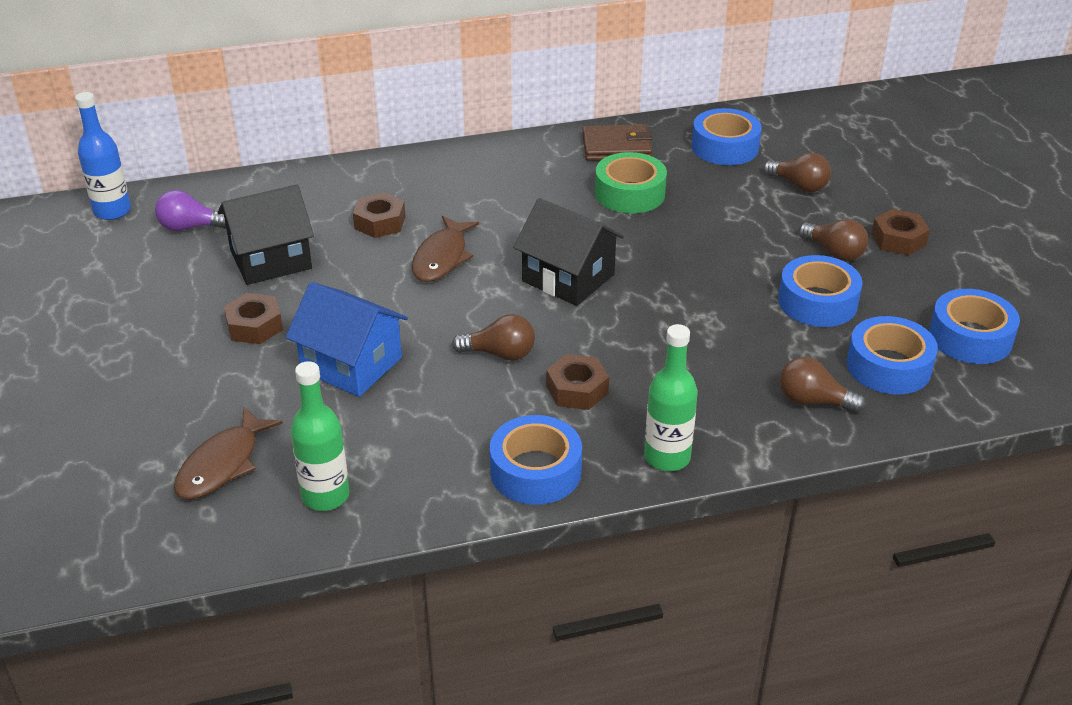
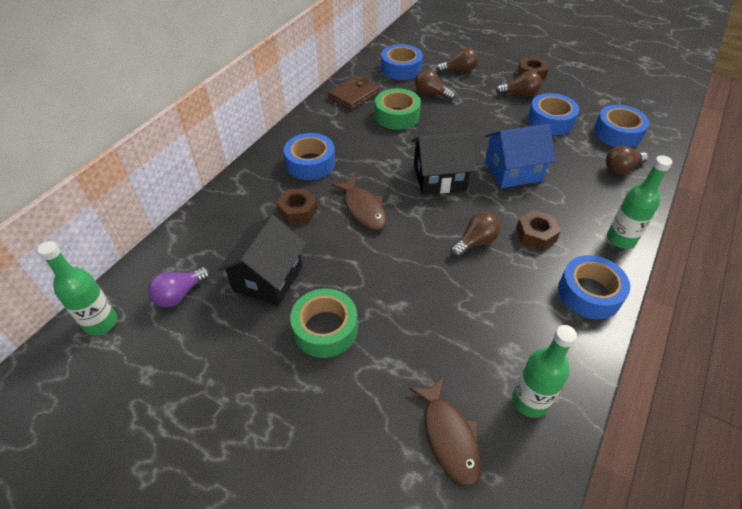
camera: 45 degrees left, 10 degrees up
blue bottle [75,92,131,220] -> green bottle [37,241,117,336]
brown nut [224,293,283,344] -> green tape [290,289,358,358]
blue house [286,282,408,397] -> blue house moved to [485,124,556,188]
blue tape [929,289,1020,364] -> blue tape moved to [284,133,335,180]
none -> brown light bulb [415,69,456,100]

